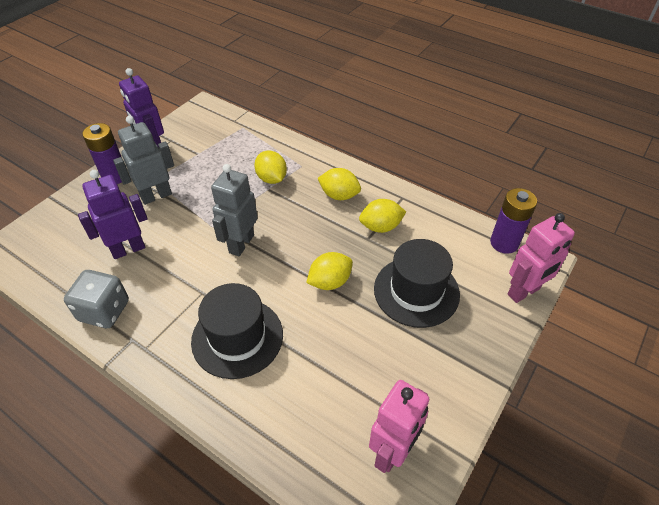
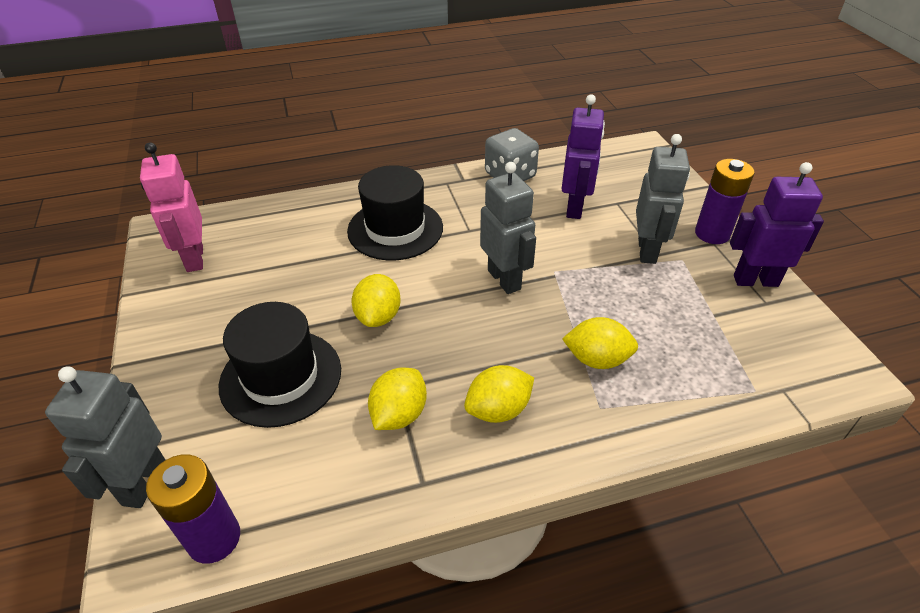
camera: 130 degrees right, 5 degrees down
pink robot [508,213,575,303] -> grey robot [45,366,165,508]

